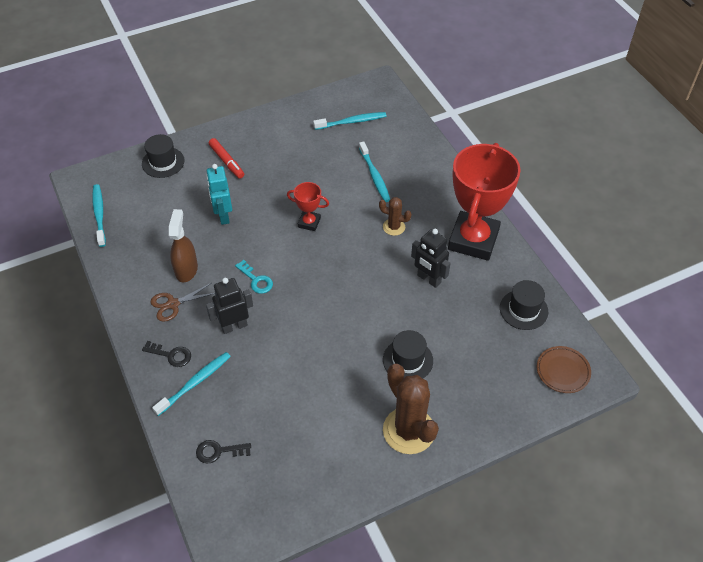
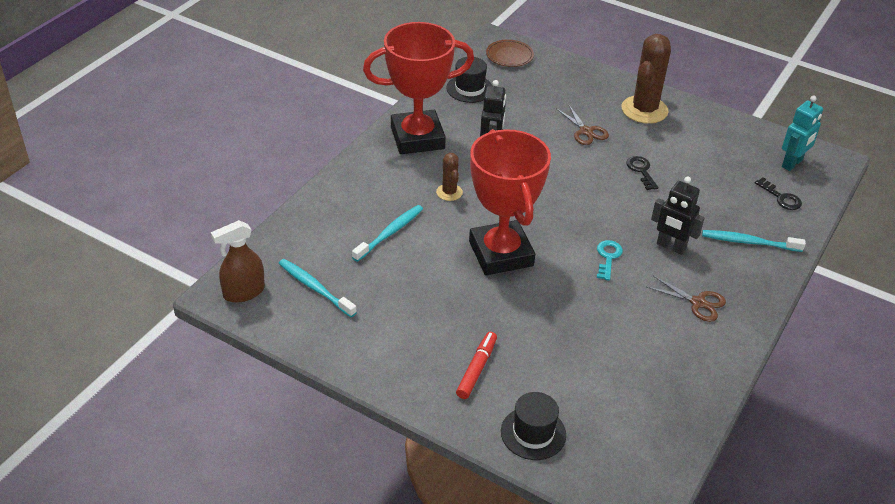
camera: 125 degrees left, 10 degrees down
turquoise toothbrush [92,184,106,247] -> none
black key [142,341,191,367] -> black key moved to [626,156,658,190]
brown spray bottle [169,209,198,282] -> brown spray bottle moved to [211,220,265,303]
turquoise robot [206,164,232,225] -> turquoise robot moved to [782,96,823,171]
red trophy [287,182,329,231] -> red trophy [469,129,551,275], size x2.25
black hat [383,330,433,379] -> brown scissors [556,104,609,145]

